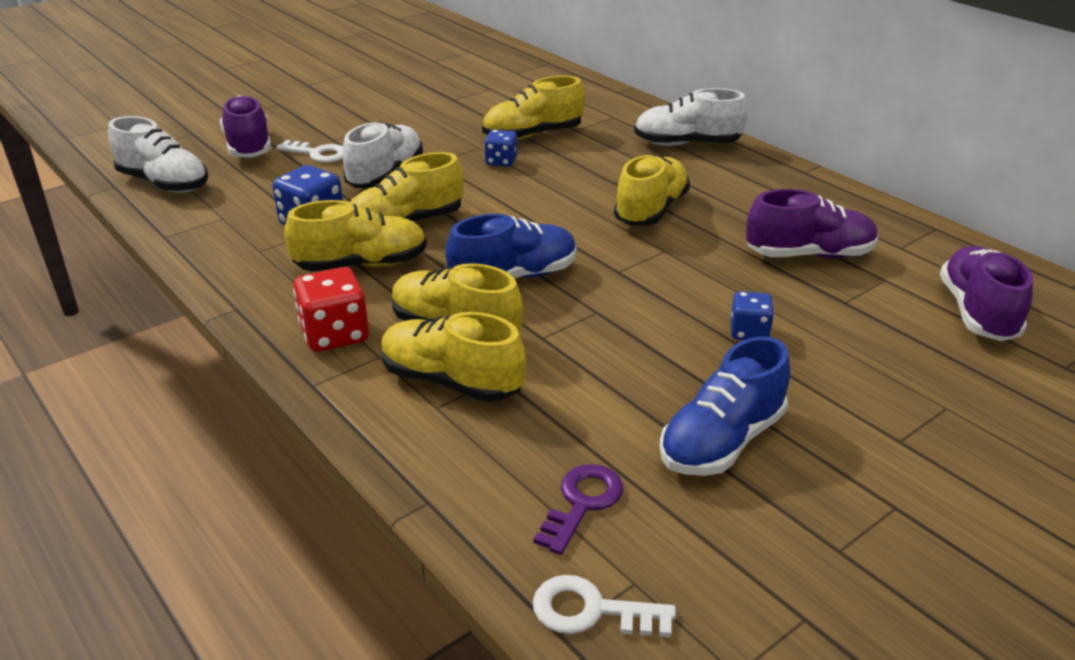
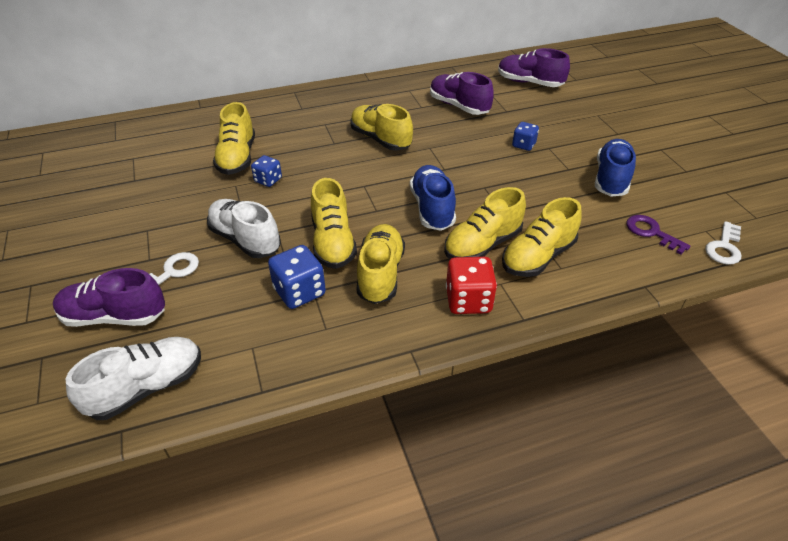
camera: 70 degrees left, 10 degrees up
white shoe [634,88,748,146] -> none
blue shoe [659,336,790,476] -> blue shoe turned 135 degrees counterclockwise [595,139,636,197]
purple shoe [746,189,878,258] -> purple shoe turned 60 degrees counterclockwise [430,72,494,115]

